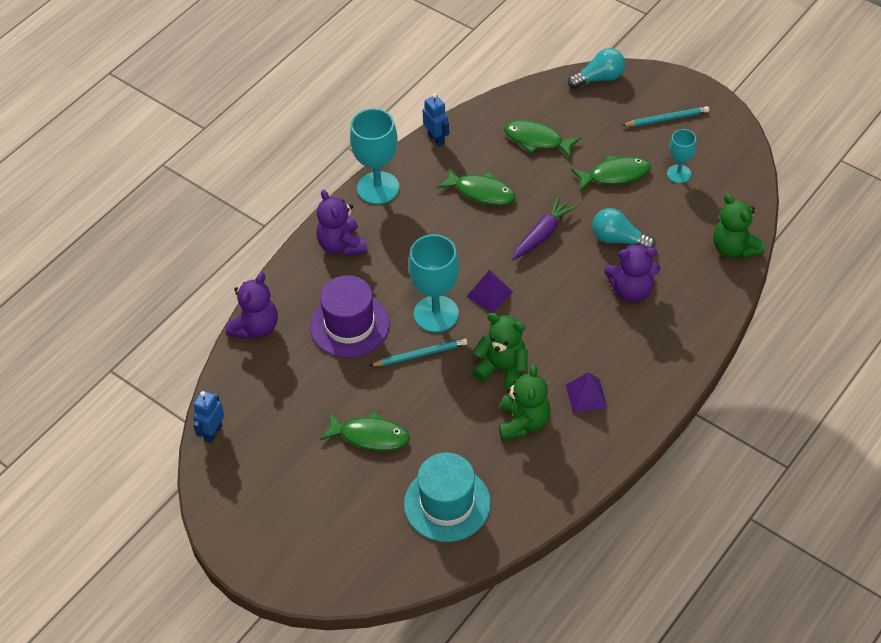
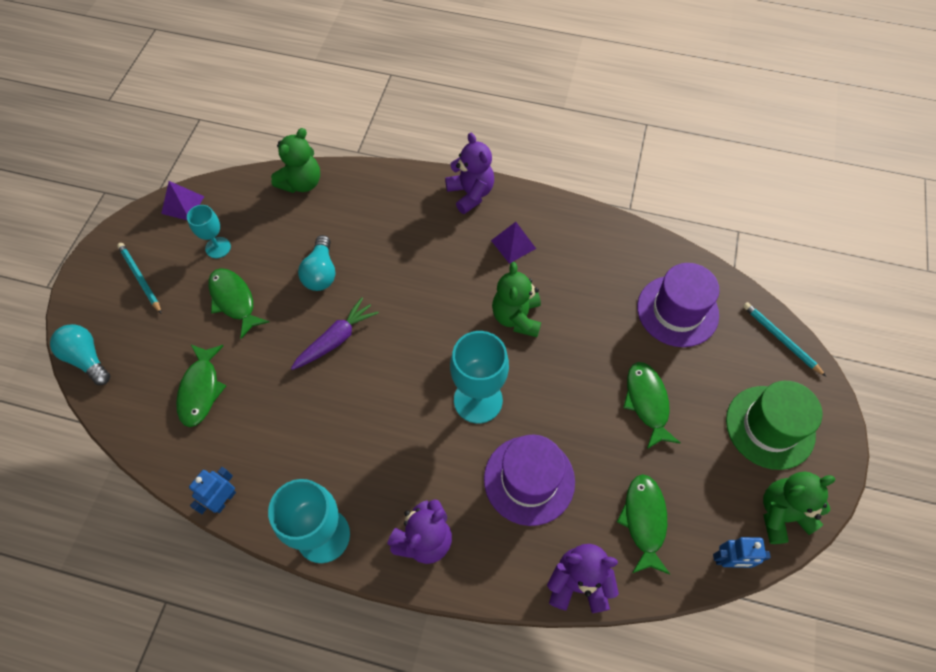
camera: 115 degrees left, 10 degrees up
turquoise pencil [369,338,467,366] -> turquoise pencil moved to [743,302,826,376]
turquoise hat [404,452,491,542] -> purple hat [637,263,719,347]
green fish [437,167,516,205] -> green fish moved to [617,474,670,575]
purple pyramid [466,270,513,313] -> purple pyramid moved to [161,181,204,220]
green teddy bear [499,364,551,440] -> green teddy bear moved to [763,472,835,544]
purple carrot [512,196,578,260] -> purple carrot turned 120 degrees clockwise [291,297,379,370]
purple teddy bear [604,244,660,302] -> purple teddy bear moved to [445,133,494,214]
none -> green hat [726,381,822,470]

